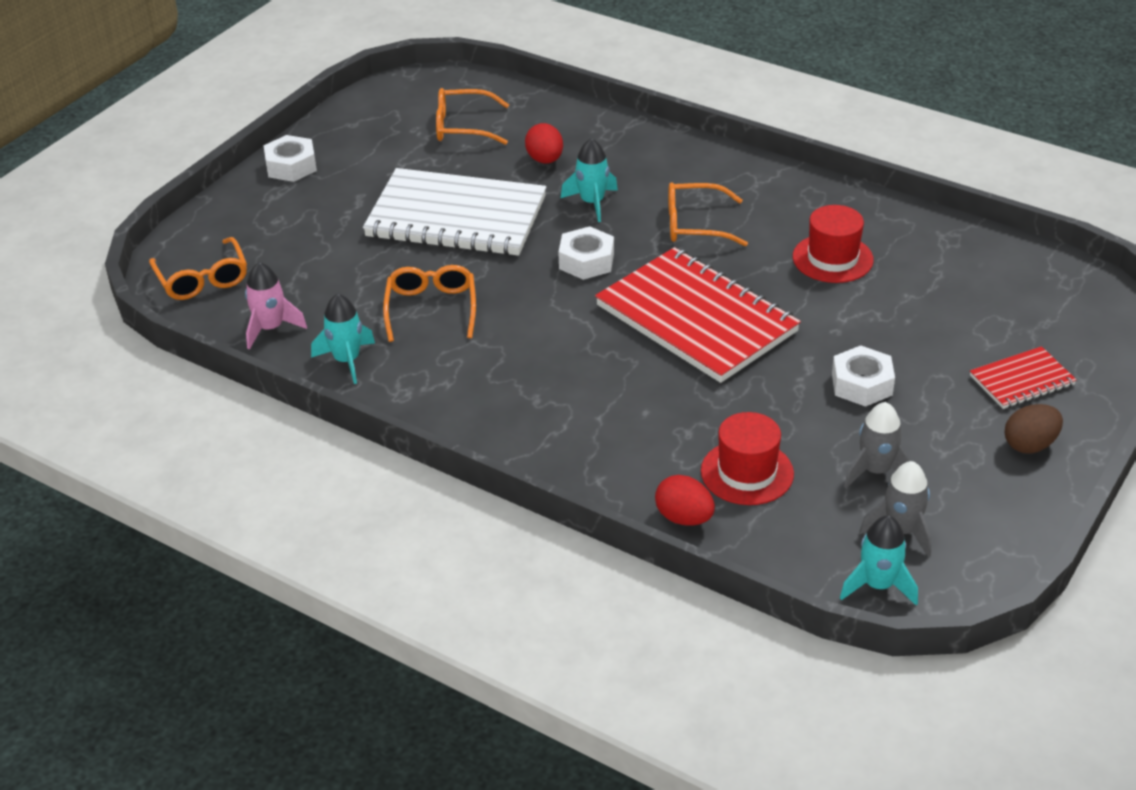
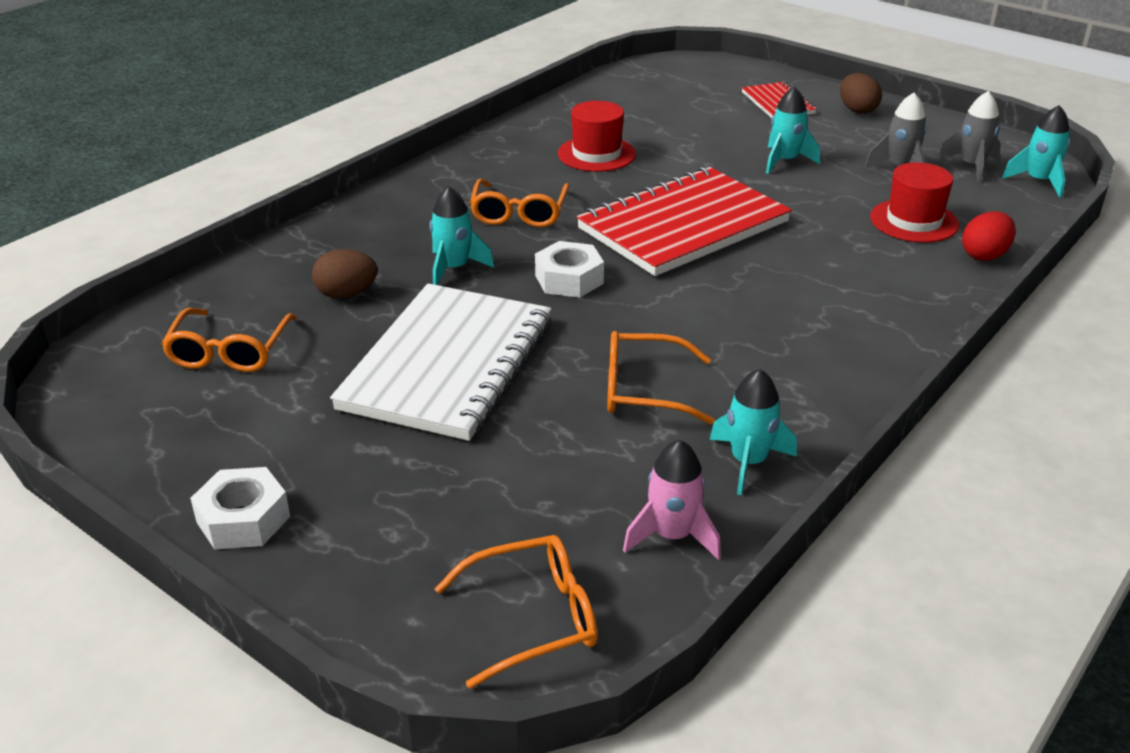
camera: 85 degrees left, 5 degrees down
red egg [525,123,563,164] -> brown egg [312,249,378,299]
white nut [832,345,895,407] -> turquoise rocket [766,86,820,174]

